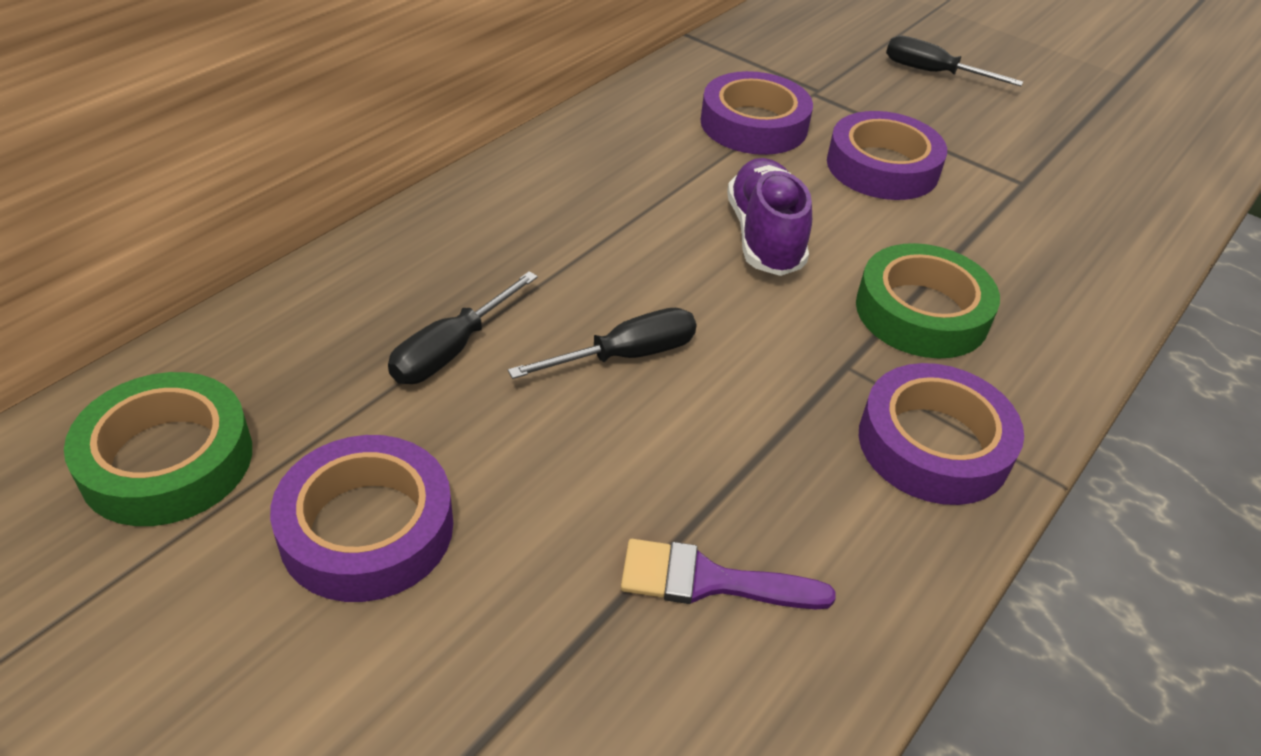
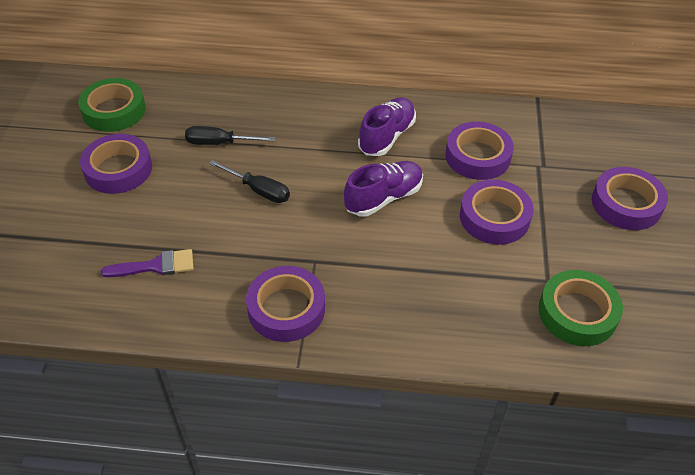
camera: 60 degrees right, 5 degrees up
purple brush [621,539,836,609] -> purple brush turned 105 degrees clockwise [101,249,193,277]
green tape [856,243,1000,359] -> green tape moved to [539,270,623,346]
black screwdriver [886,35,1023,86] -> purple tape [592,167,668,230]
none -> purple shoe [358,97,416,156]

